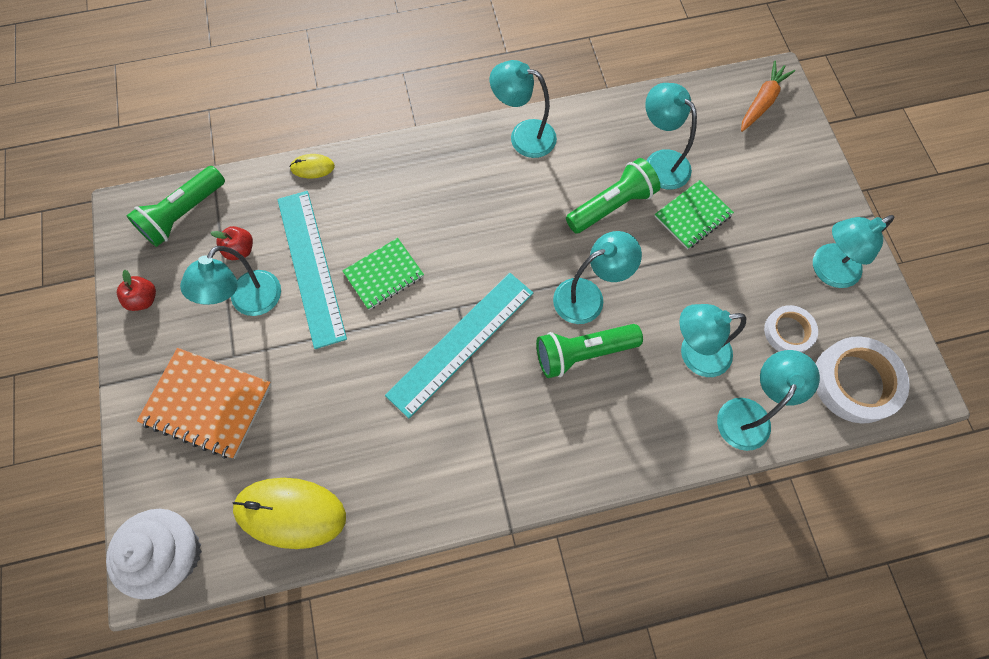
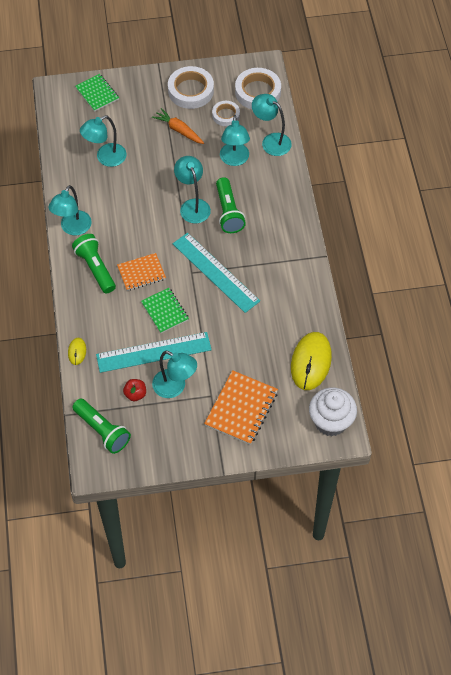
camera: 85 degrees left, 10 degrees down
red apple [117,270,156,311] -> none
green flashlight [566,158,660,234] -> green flashlight moved to [72,234,116,294]
green notebook [654,180,734,250] -> green notebook moved to [75,74,119,112]
orange carrot [741,60,795,132] -> orange carrot moved to [152,108,204,144]
turquoise lamp [813,215,895,288] -> white tape [168,66,214,109]
none -> orange notebook [117,253,166,291]

